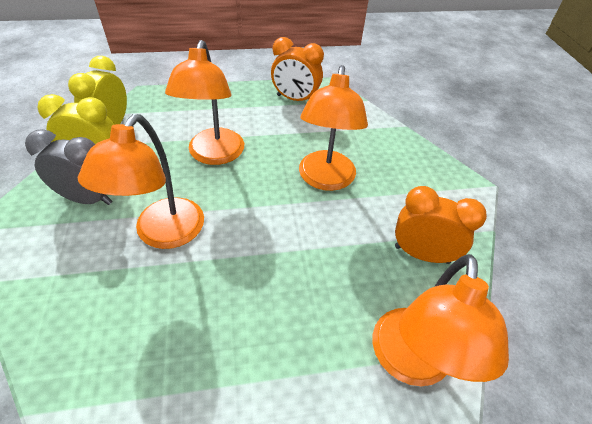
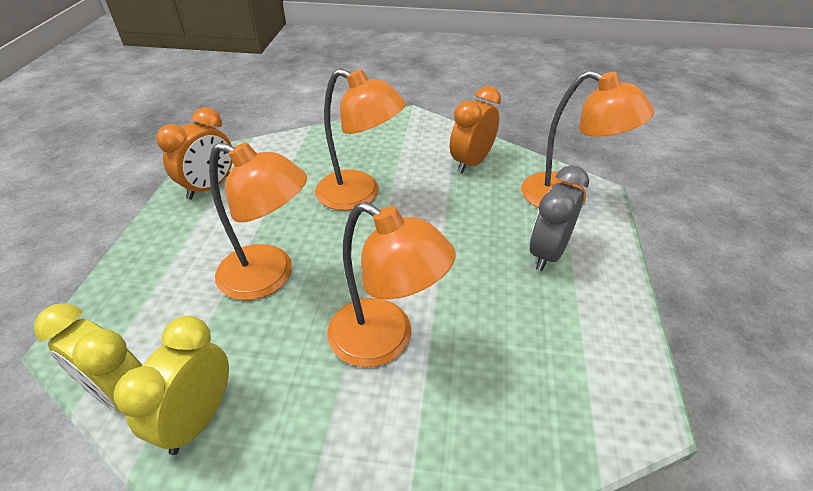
camera: 70 degrees left, 5 degrees down
grey clock [25,129,112,205] -> grey clock moved to [529,165,589,271]

